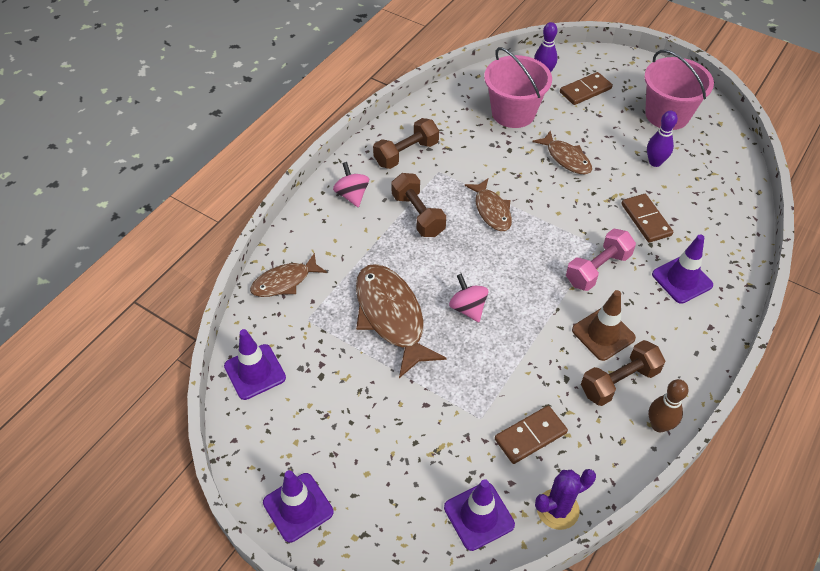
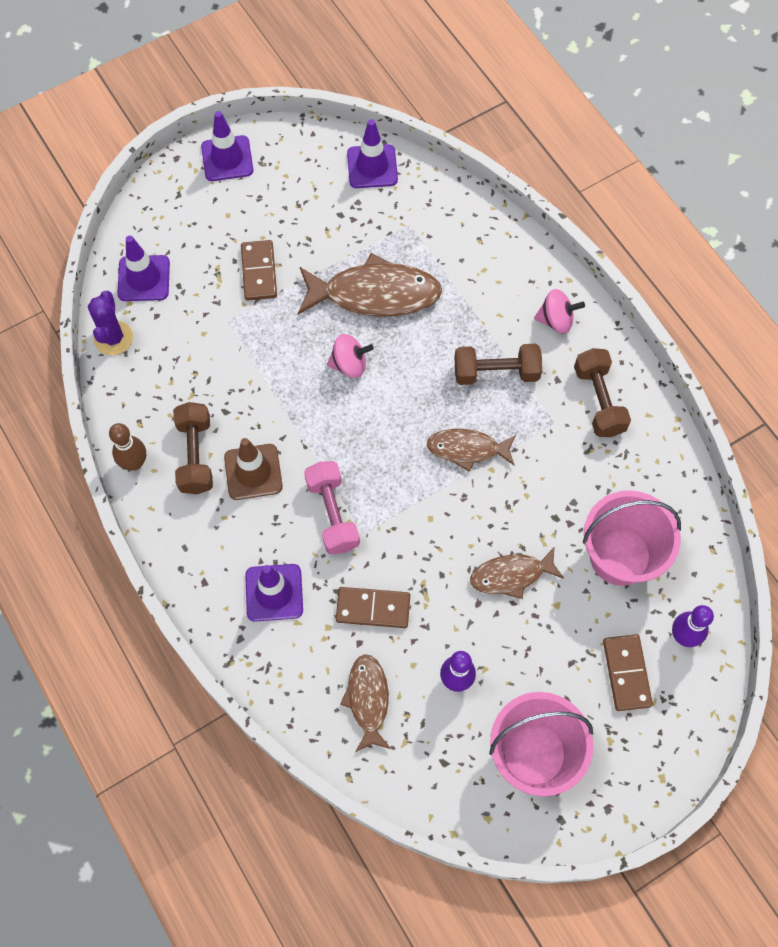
camera: 115 degrees right, 15 degrees up
brown fish [250,253,327,297] -> brown fish moved to [340,654,391,752]
brown domino [495,406,568,464] -> brown domino moved to [241,240,277,301]

